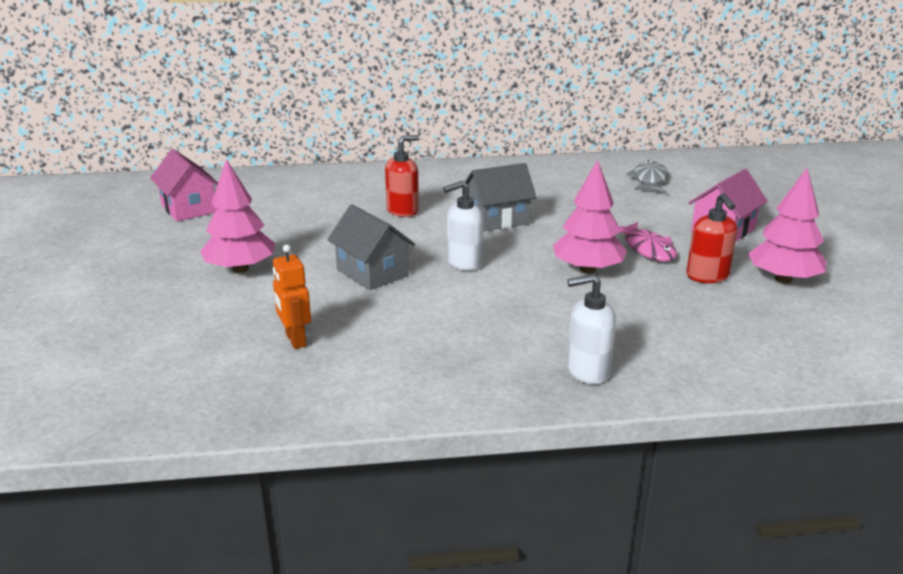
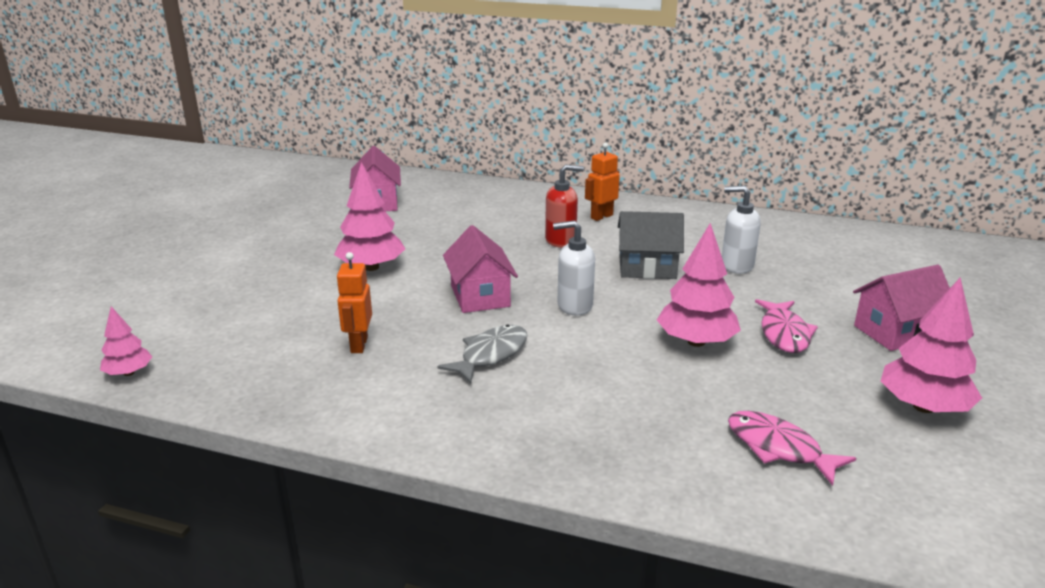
camera: 25 degrees right, 0 degrees up
grey house [327,204,415,290] -> pink house [443,225,518,313]
white soap dispenser [567,274,616,384] -> white soap dispenser moved to [722,186,761,274]
grey fish [626,160,668,193] -> grey fish moved to [437,324,527,383]
red soap dispenser [686,193,737,283] -> none
none -> pink tree [100,306,152,376]
none -> orange robot [585,143,620,221]
none -> pink fish [728,411,856,486]

